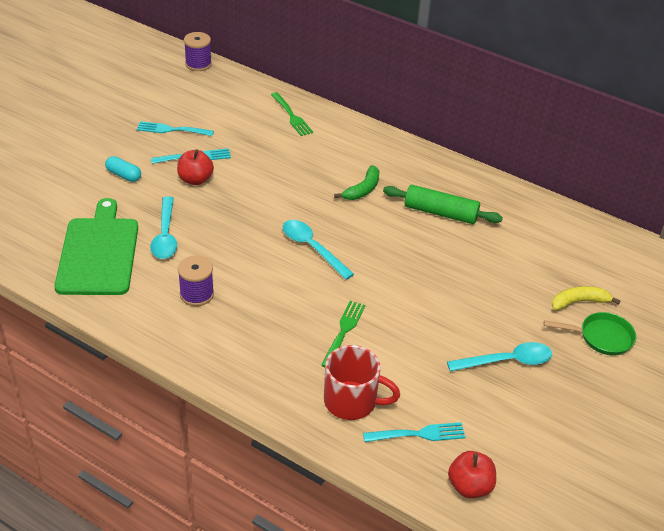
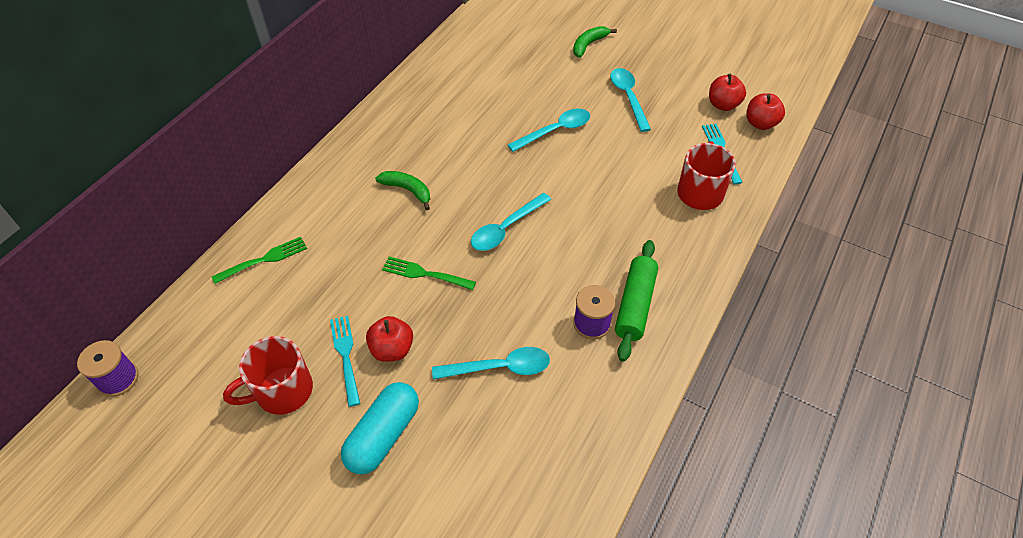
camera: 90 degrees left, 10 degrees up
green cutting board [55,198,138,295] -> none
turquoise capsule [105,156,141,182] -> turquoise capsule [341,382,419,475], size x1.78
turquoise fork [137,121,214,136] -> red mug [223,336,313,415]
green fork [321,301,365,367] -> green fork moved to [382,257,476,290]
green rolling pin [383,185,503,224] -> green rolling pin moved to [615,240,658,362]
green pan [544,312,636,356] -> green banana [573,26,617,58]
yellow banana [552,286,621,310] -> none
none -> turquoise spoon [508,108,590,152]
none -> red apple [709,74,746,111]

